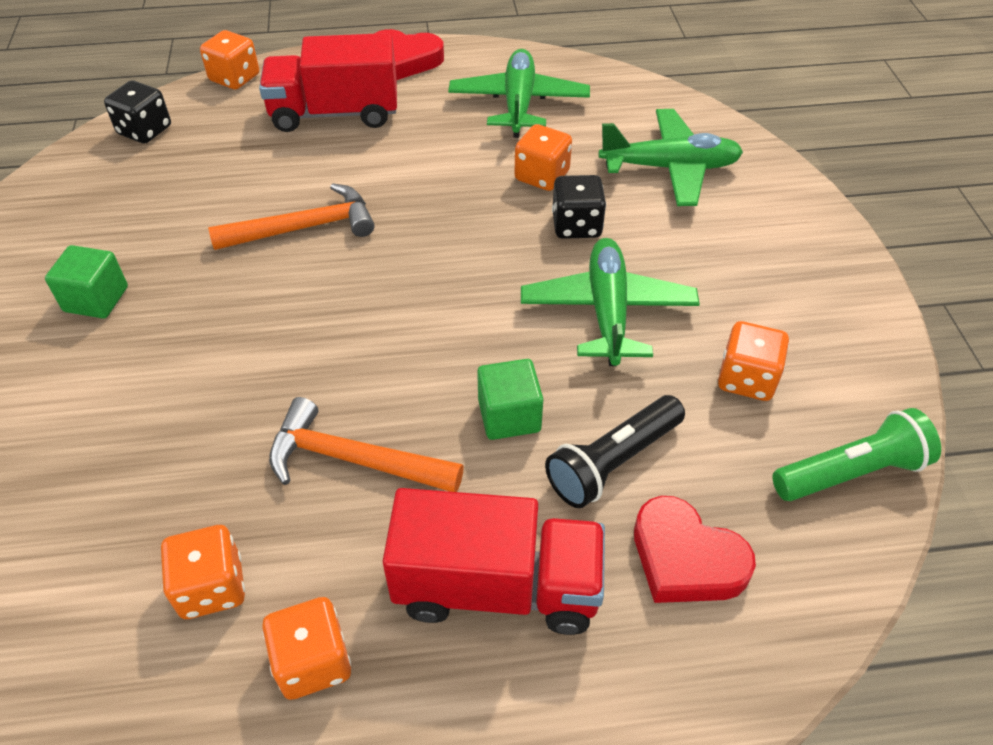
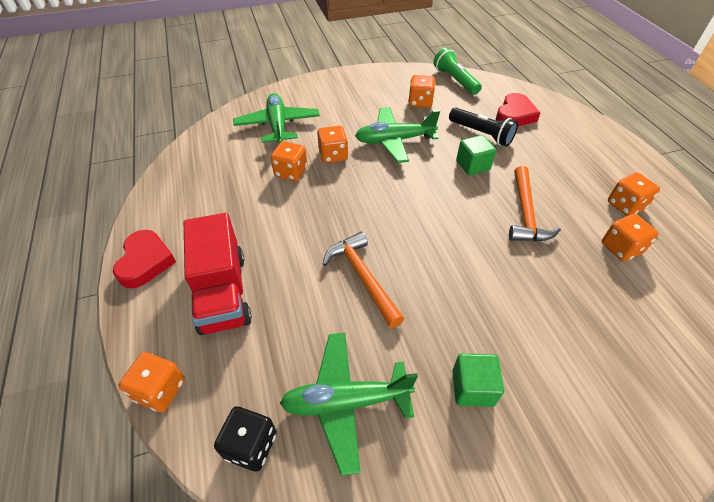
camera: 100 degrees left, 0 degrees up
red truck [383,488,605,635] -> none
green plane [448,49,590,138] -> green plane moved to [280,333,418,476]
black dice [552,175,606,239] -> orange dice [317,125,348,163]

